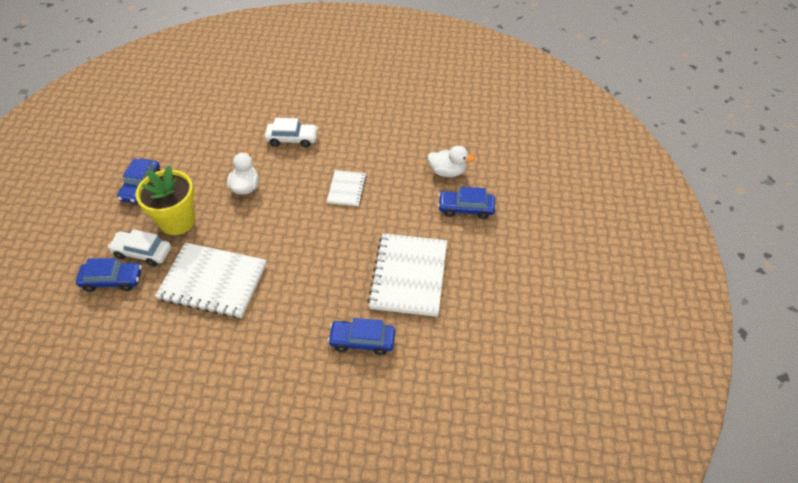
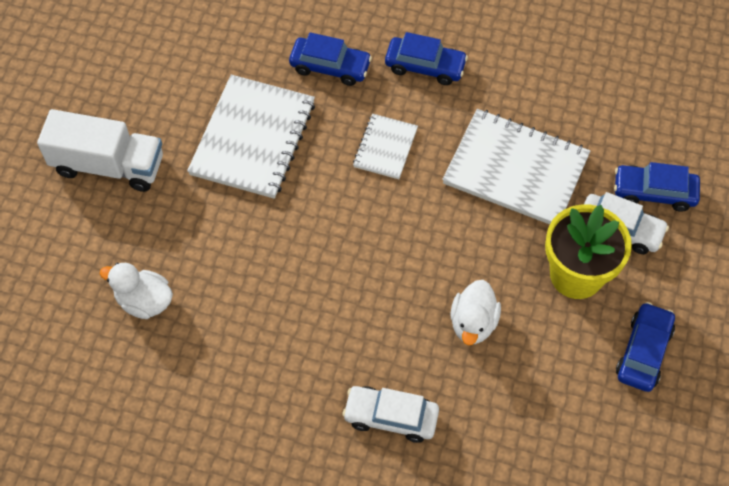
camera: 170 degrees left, 10 degrees up
white notebook [327,170,367,206] -> white notebook moved to [353,114,418,179]
blue car [438,187,495,219] -> blue car moved to [385,32,468,85]
none -> white truck [37,109,163,192]

